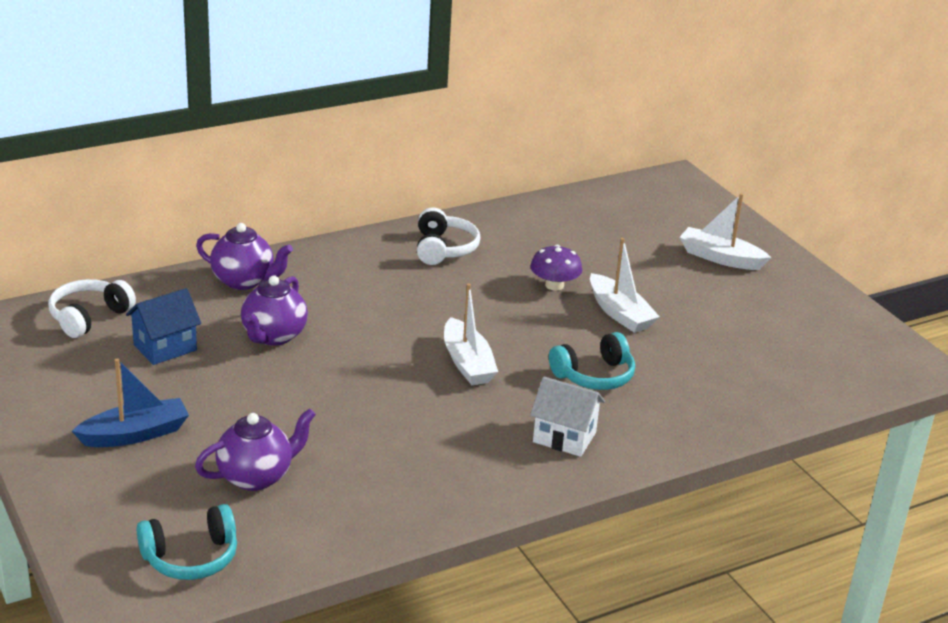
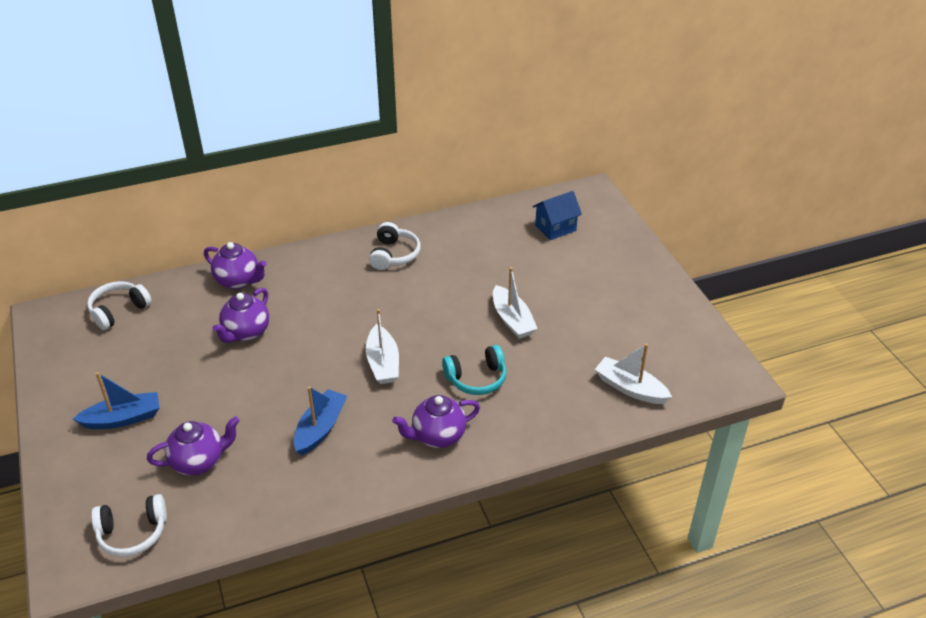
camera: 10 degrees right, 10 degrees up
blue house [126,288,201,365] -> blue house moved to [533,191,582,240]
turquoise headphones [137,504,237,580] -> white headphones [91,494,167,557]
purple mushroom [530,245,582,291] -> none
white house [530,377,605,457] -> purple teapot [392,395,480,448]
white boat [680,193,771,270] -> white boat moved to [594,344,672,404]
none -> blue boat [294,386,347,455]

